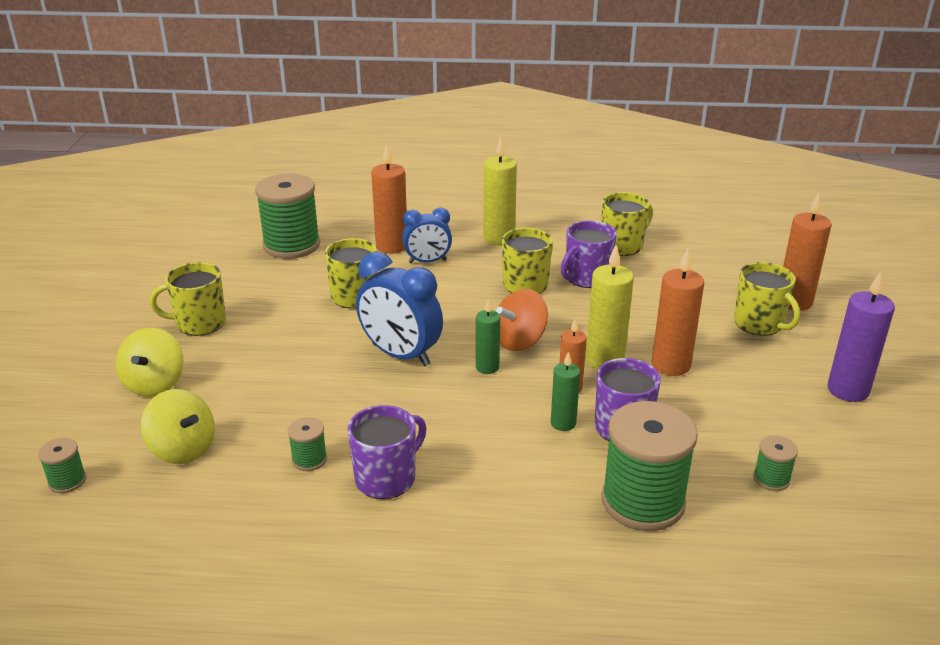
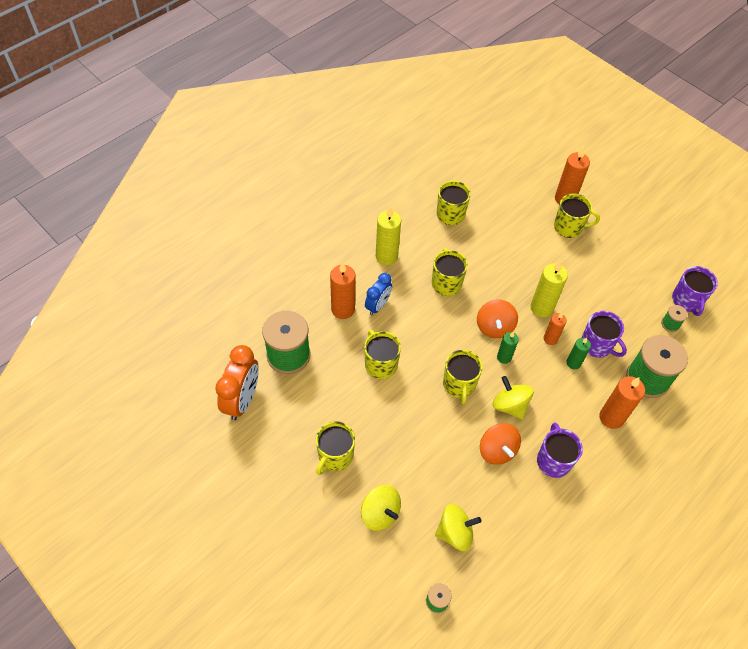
camera: 50 degrees left, 25 degrees up
green spool [288,417,327,471] -> none
blue clock [356,252,443,367] -> yellow mug [443,350,482,404]
purple mug [561,221,617,288] -> purple mug moved to [672,266,718,316]
orange candle [652,249,704,376] -> orange candle moved to [599,376,645,429]
purple candle [828,271,895,402] -> none
none -> orange clock [215,345,259,420]
none -> orange spinning top [480,423,521,465]
none -> yellow spinning top [493,376,534,419]

